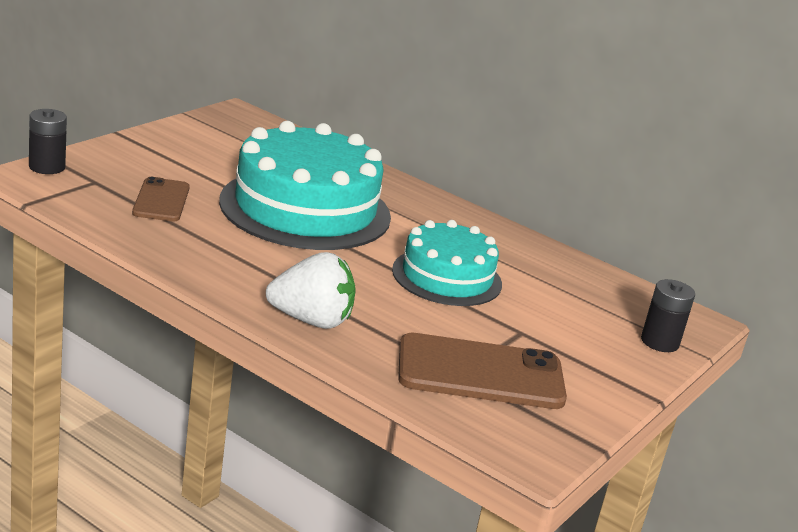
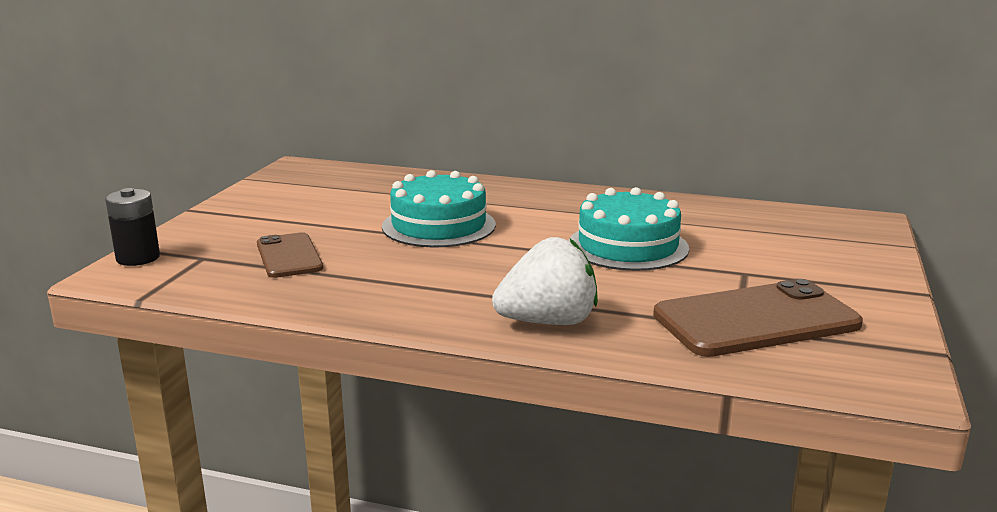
camera: 15 degrees left, 5 degrees down
turquoise cake [219,121,391,250] -> turquoise cake [382,170,496,248], size x0.61
black battery [641,279,695,352] -> none

